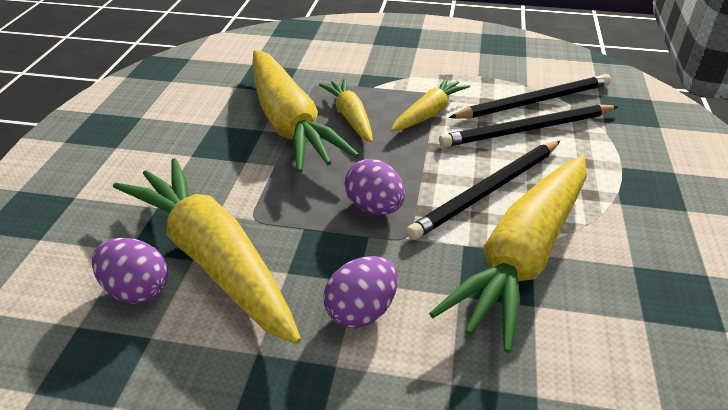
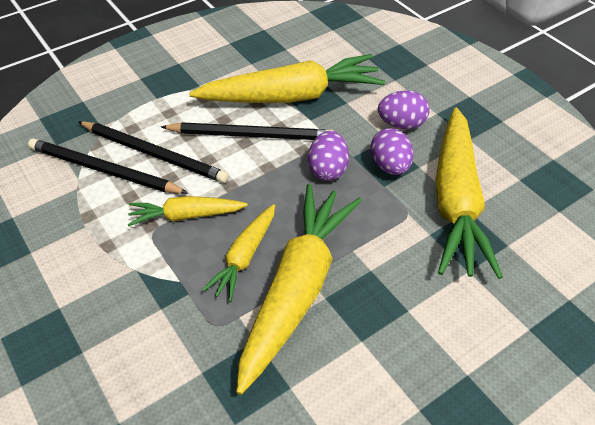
camera: 135 degrees left, 10 degrees up
purple egg [92,238,168,303] -> purple egg moved to [370,128,413,175]

